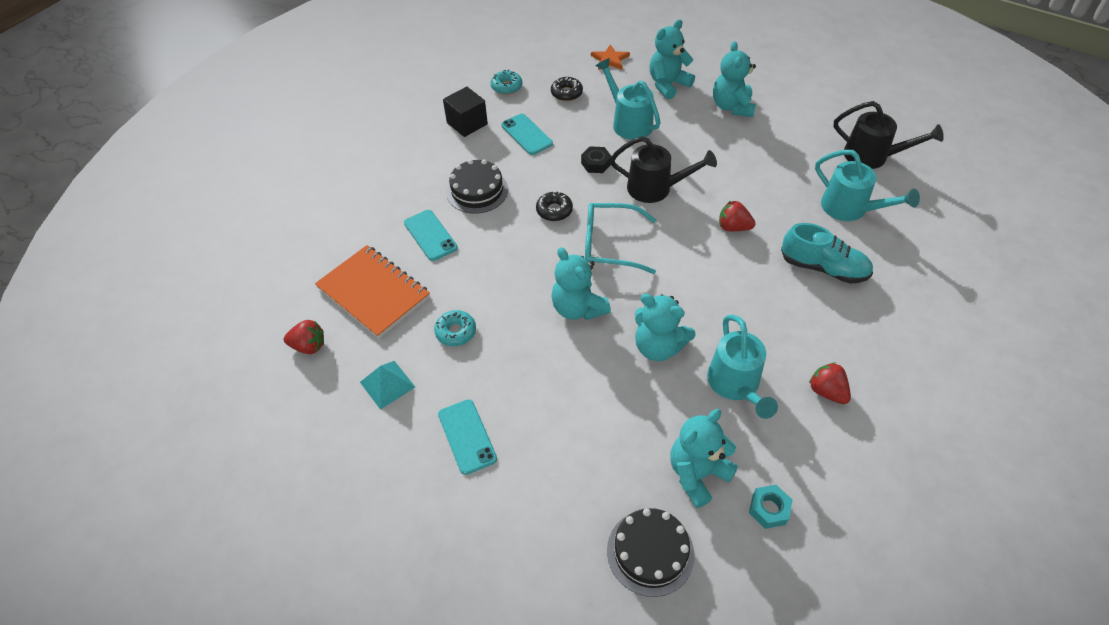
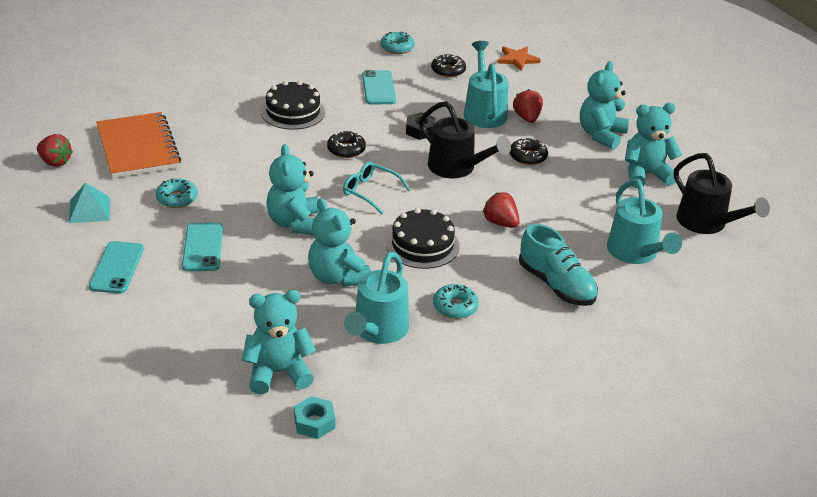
camera: 25 degrees right, 15 degrees down
turquoise phone [404,210,458,261] -> turquoise phone moved to [182,223,223,271]
black cube [443,87,488,137] -> none
turquoise glasses [585,203,656,274] -> turquoise glasses [343,162,410,214], size x0.66
black cake [607,508,694,597] -> black cake moved to [386,208,460,269]
turquoise teddy bear [650,20,695,99] -> turquoise teddy bear moved to [625,103,682,188]
red strawberry [809,363,851,404] -> red strawberry moved to [513,89,543,123]
none -> turquoise donut [433,284,479,319]
none -> black donut [510,138,548,165]

